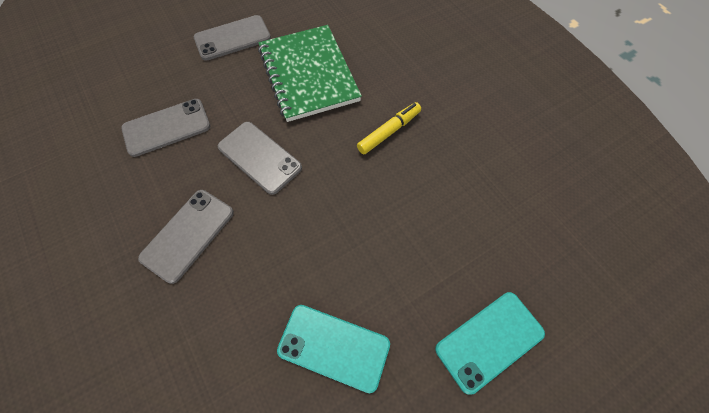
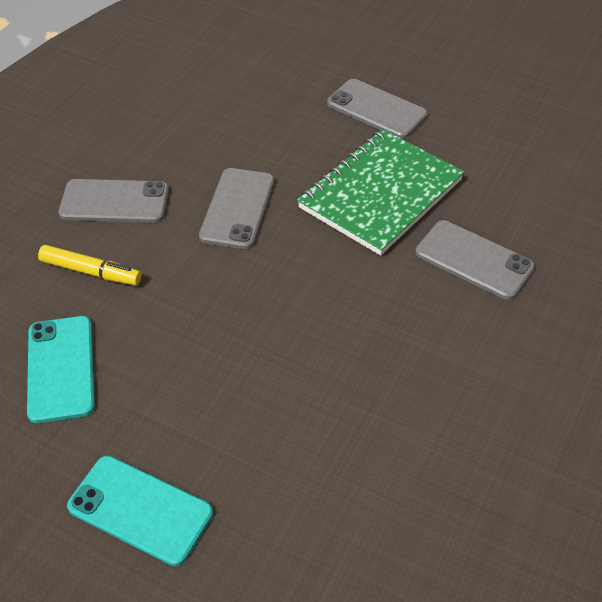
camera: 60 degrees right, 15 degrees down
grey phone [121,99,210,157] -> grey phone moved to [415,220,535,300]
yellow marker [357,102,421,154] -> yellow marker moved to [38,245,142,285]

